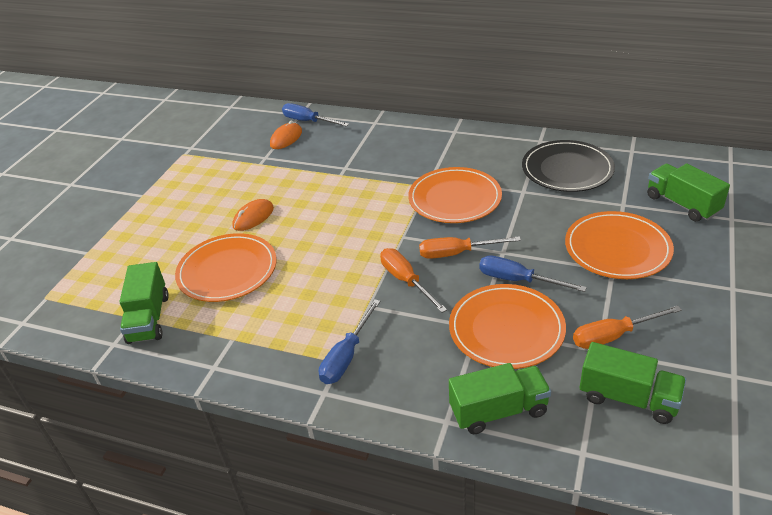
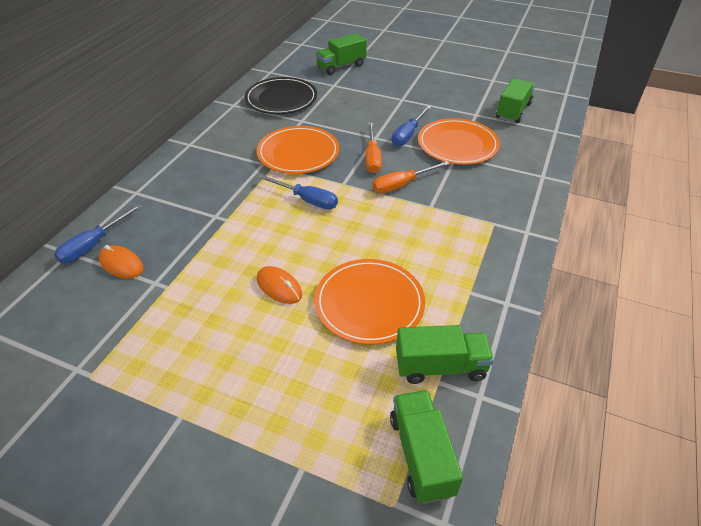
camera: 90 degrees left, 5 degrees up
blue screwdriver [319,299,380,384] -> blue screwdriver moved to [258,174,338,210]
green truck [449,363,551,434] -> green truck moved to [390,390,463,504]
orange plate [565,211,674,279] -> none
orange screwdriver [573,305,682,349] -> none

